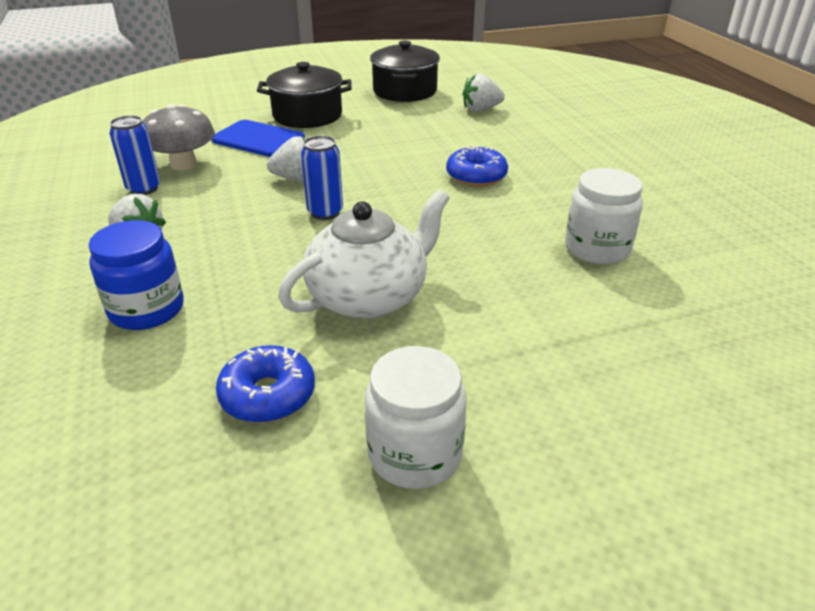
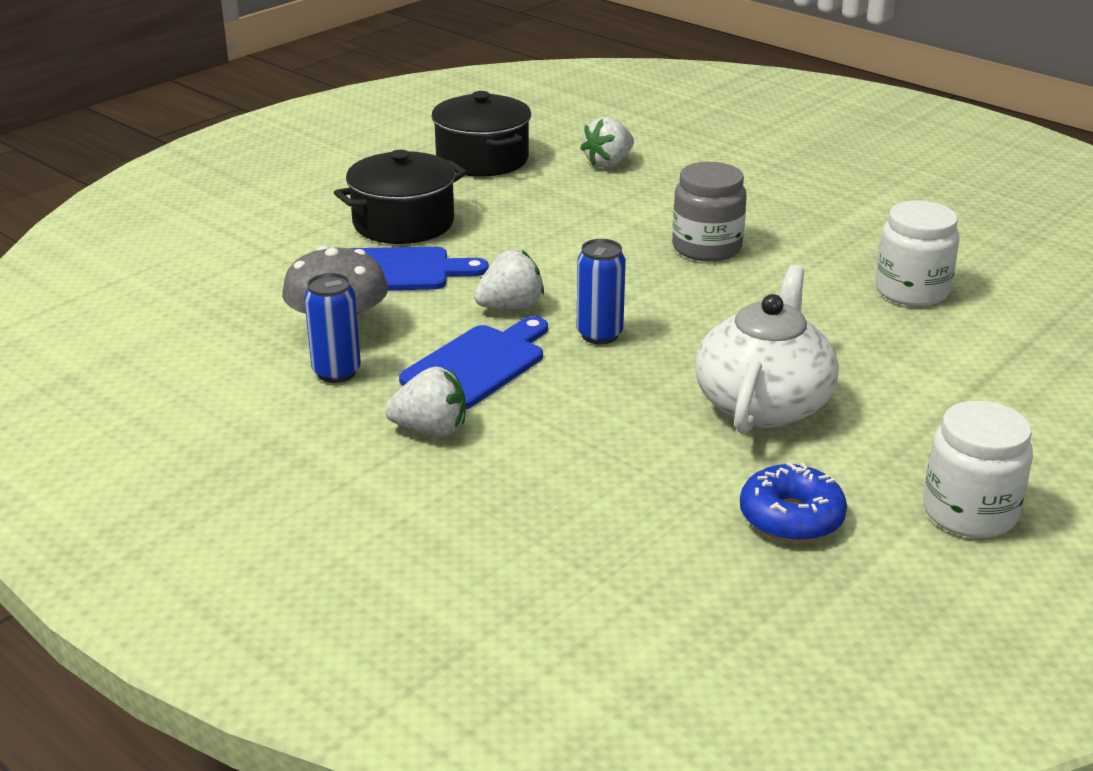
camera: 30 degrees left, 5 degrees down
blue jar [88,220,184,330] -> none
blue donut [446,145,508,187] -> grey jar [672,162,747,262]
none -> blue cutting board [399,316,548,409]

